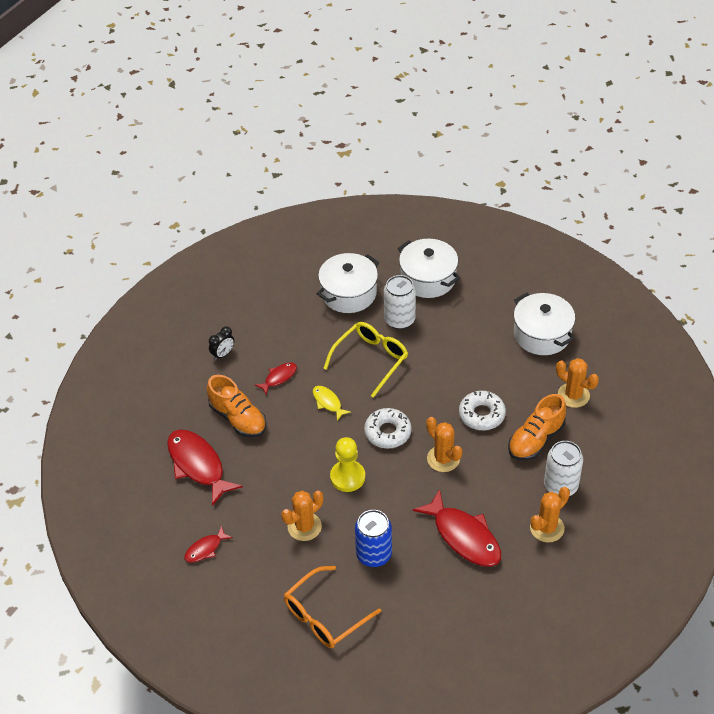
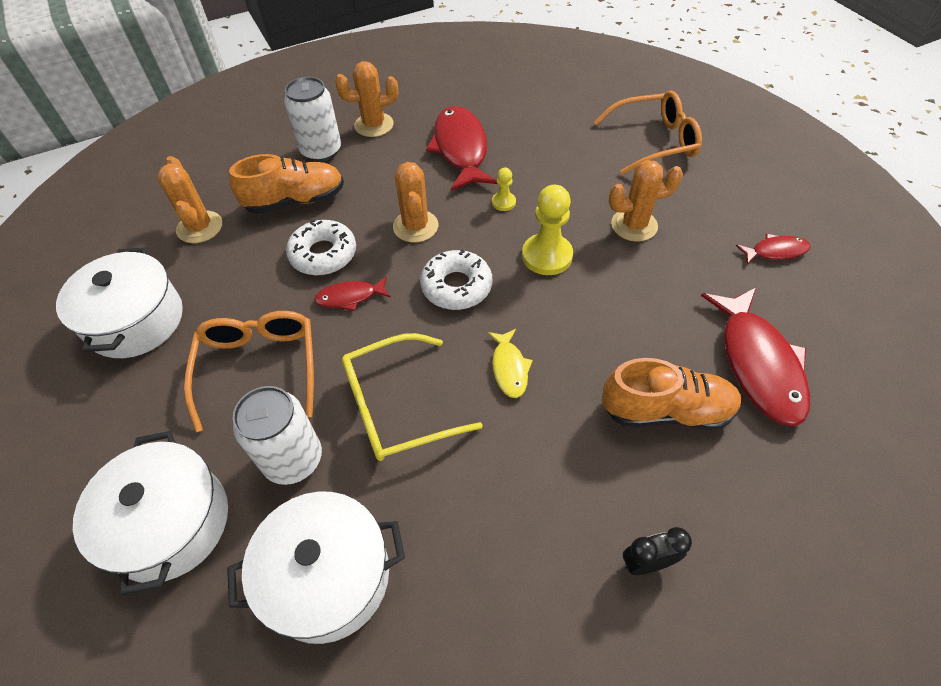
camera: 150 degrees left, 5 degrees up
orange shoe [207,375,267,438] -> orange shoe turned 105 degrees clockwise [602,358,742,430]
red fish [255,363,297,394] -> red fish moved to [314,276,391,311]
blue can [355,510,392,567] -> none
none -> orange glasses [184,311,314,432]
none -> yellow pawn [492,168,516,211]

